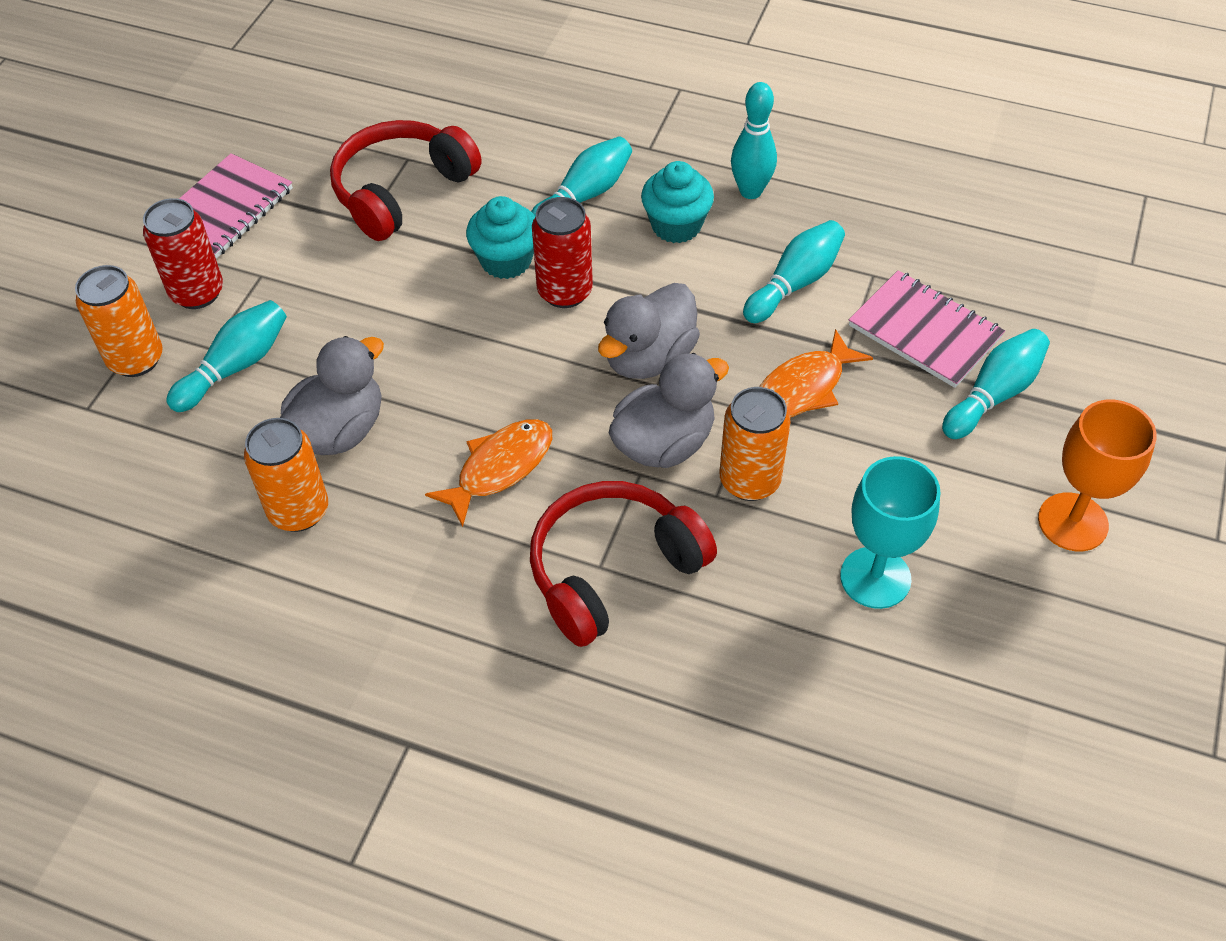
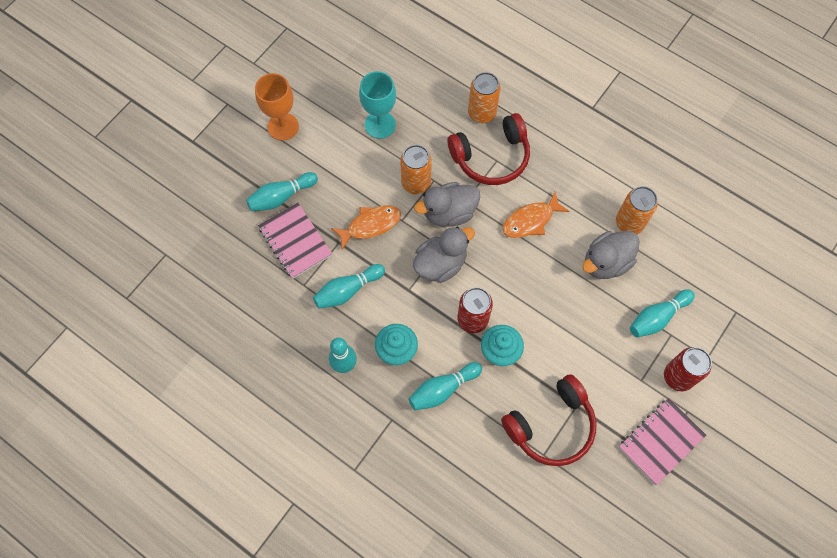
camera: 165 degrees left, 15 degrees up
orange can [75,265,162,377] -> orange can moved to [468,72,501,123]

